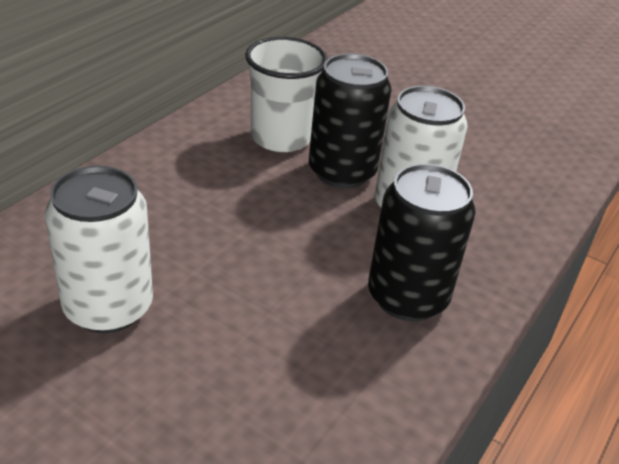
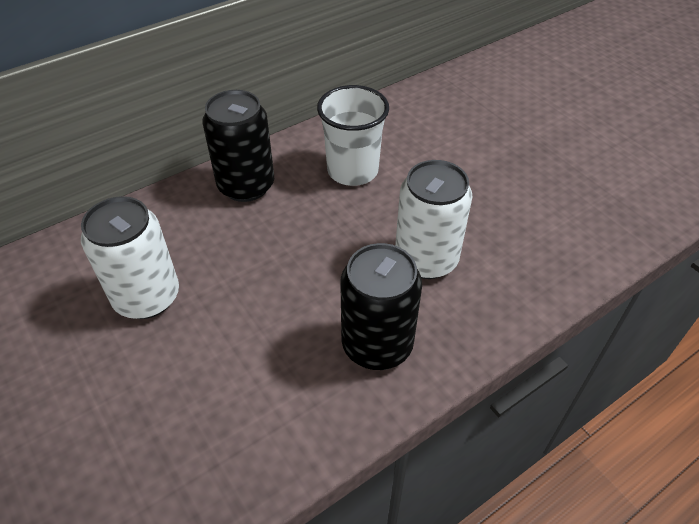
camera: 25 degrees right, 10 degrees up
black can [309,53,392,189] -> black can moved to [202,90,274,202]

